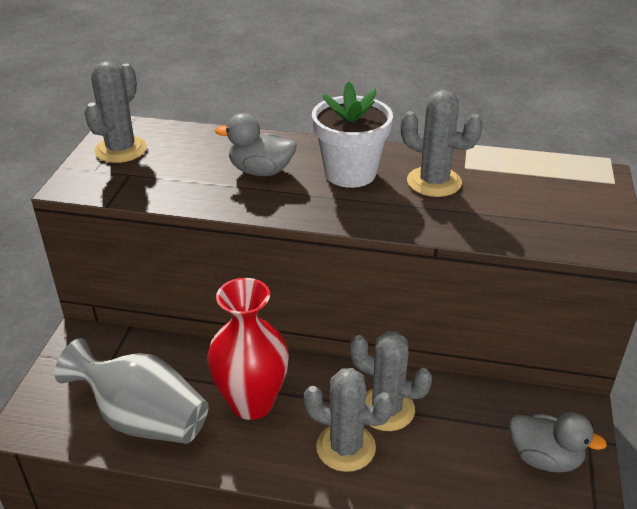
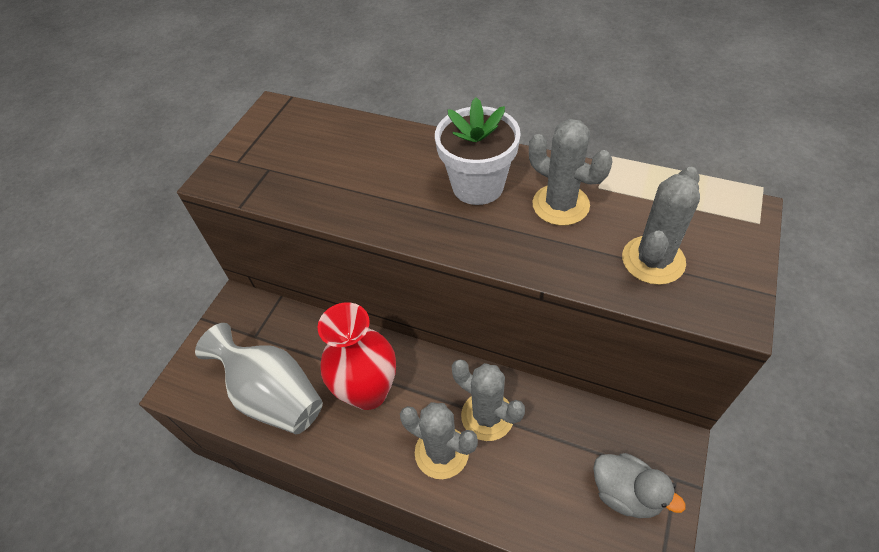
camera: 15 degrees right, 15 degrees up
grey cactus [84,61,147,163] -> grey cactus moved to [622,167,700,285]
grey duck [215,113,297,176] -> none

